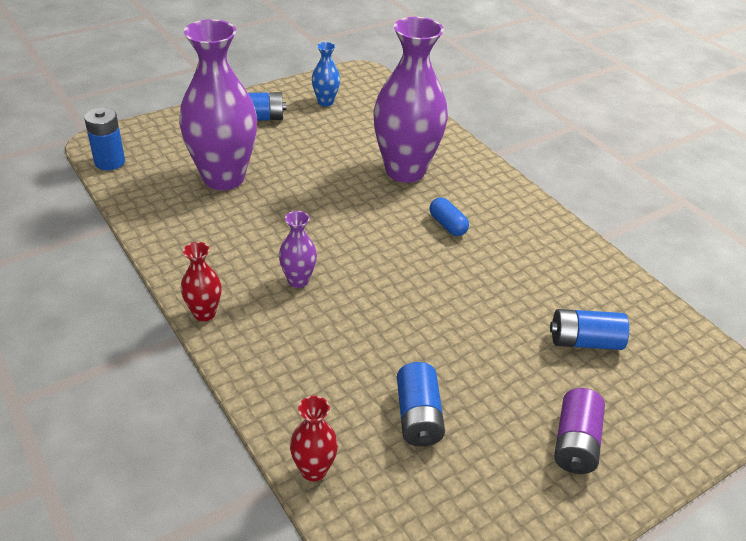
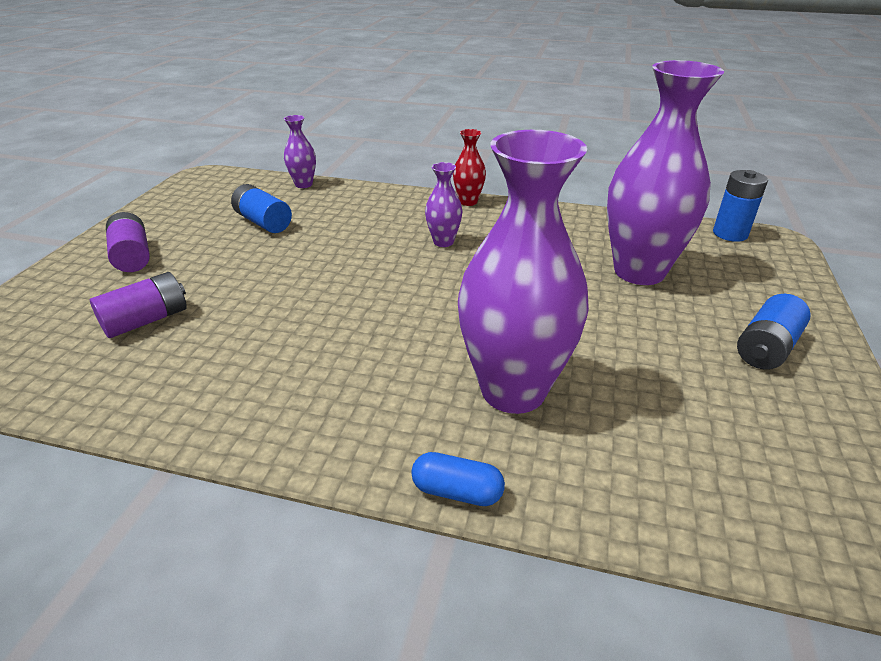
camera: 140 degrees right, 5 degrees down
red vase [290,396,338,481] -> purple vase [284,115,316,188]
blue vase [312,42,340,106] -> none
blue capsule [430,197,469,236] -> blue capsule moved to [411,452,505,506]
blue battery [550,309,629,350] -> purple battery [90,272,187,338]

